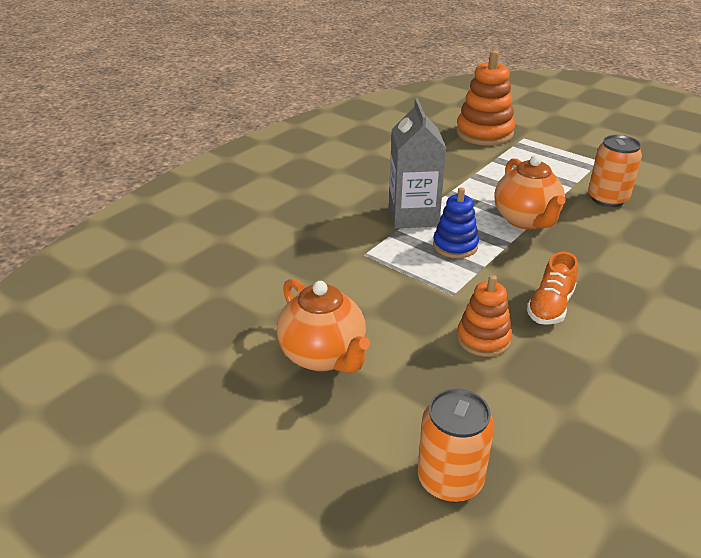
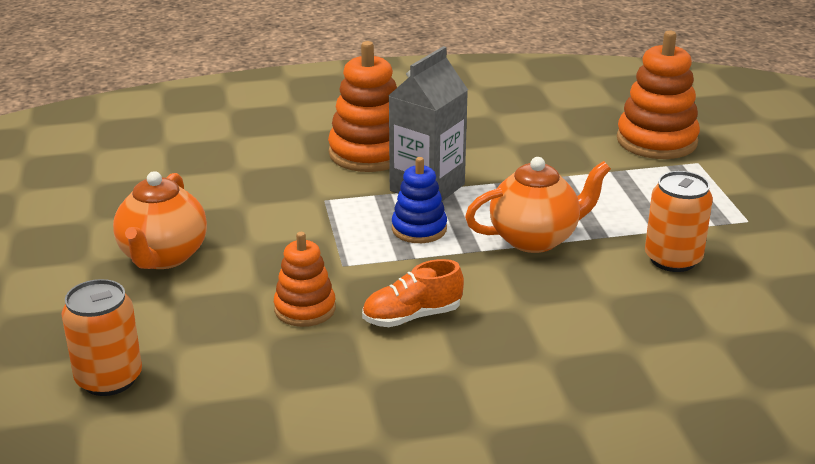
camera: 40 degrees right, 5 degrees down
orange teapot [494,155,566,229] -> orange teapot turned 135 degrees counterclockwise [465,157,611,253]
none -> orange stacking toy [328,41,397,172]

